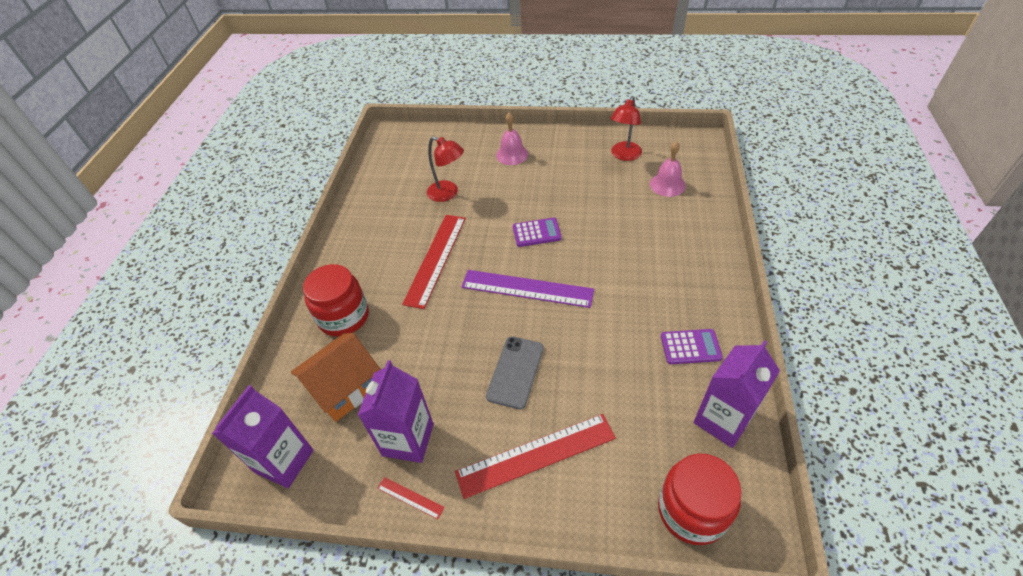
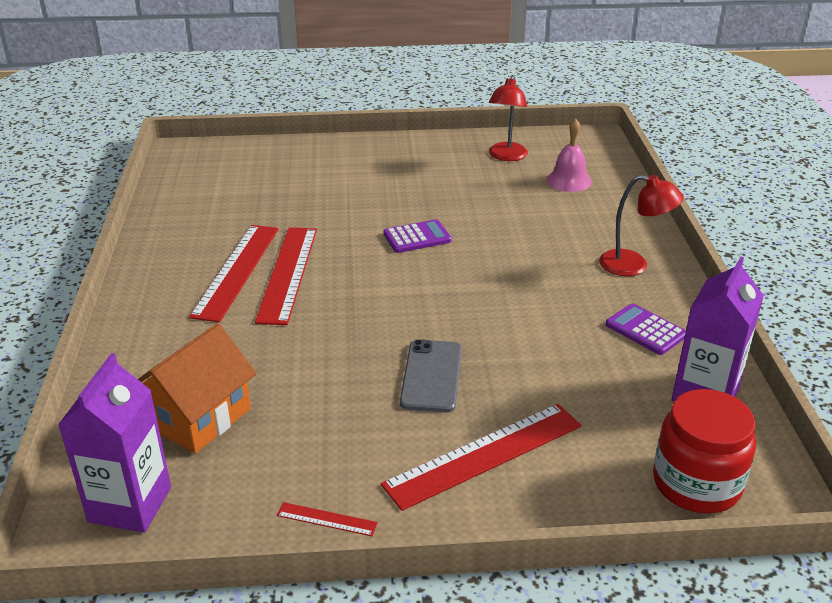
camera: 15 degrees left, 15 degrees down
red jar [303,264,369,337] -> none
purple carton [358,360,434,463] -> none
red lamp [427,136,464,202] -> red lamp moved to [599,175,684,276]
purple ruler [462,270,594,308] -> none
pink bell [496,112,528,165] -> none
purple calculator [661,329,723,364] -> purple calculator turned 120 degrees counterclockwise [606,303,686,355]
none -> red ruler [189,225,279,322]

